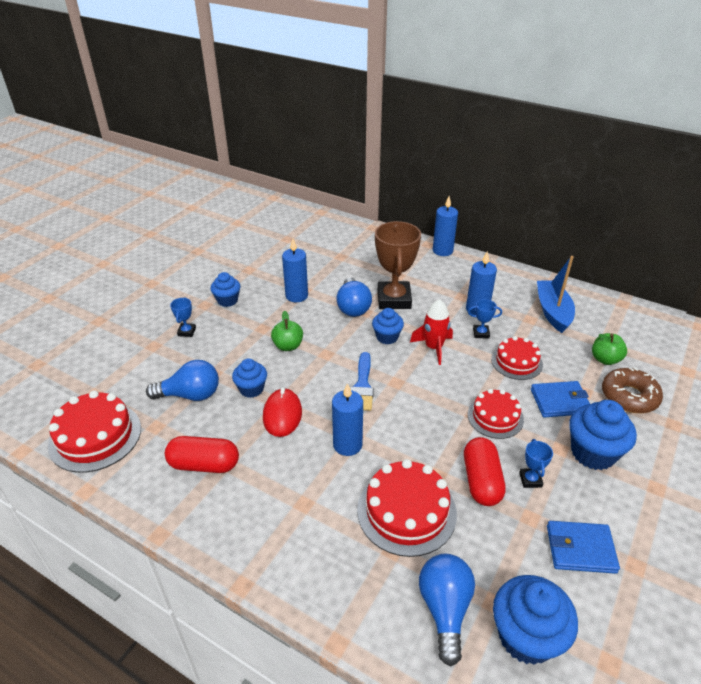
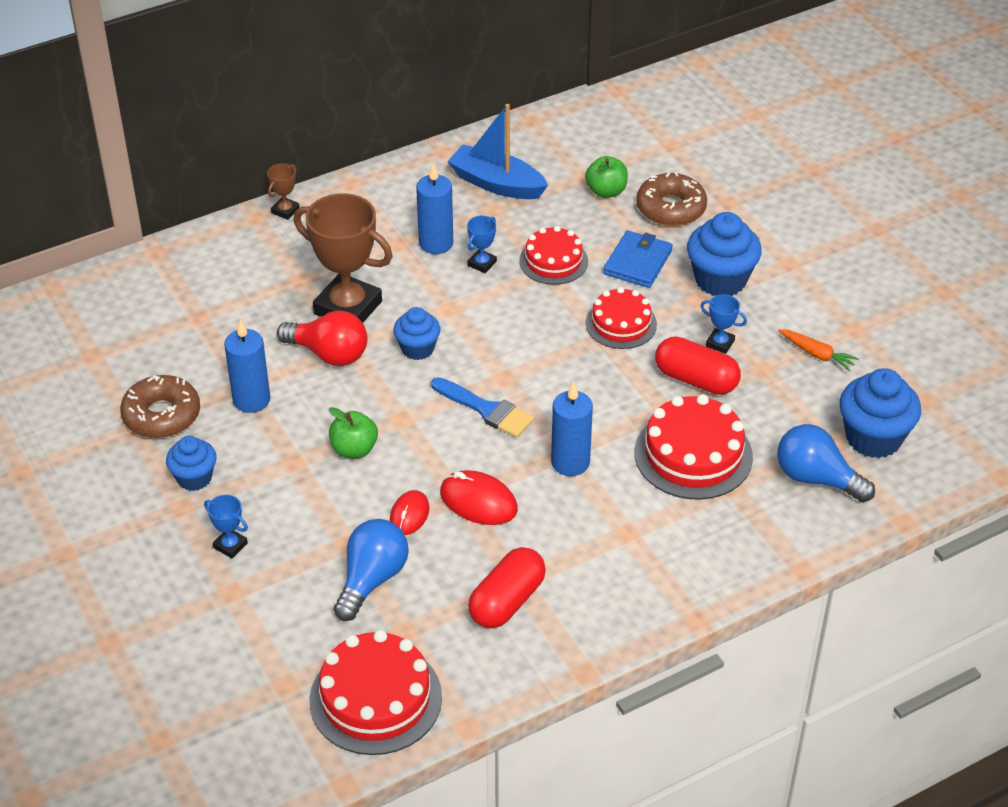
camera: 60 degrees left, 5 degrees up
blue cupcake [232,359,267,398] -> red mouse [390,490,429,535]
blue light bulb [336,278,372,317] -> red light bulb [277,310,367,366]
red rocket [410,299,453,365] -> none
blue candle [433,197,458,256] -> brown trophy [267,163,300,220]
blue wallet [547,521,620,574] -> orange carrot [778,329,859,371]
none -> brown donut [120,375,200,438]

